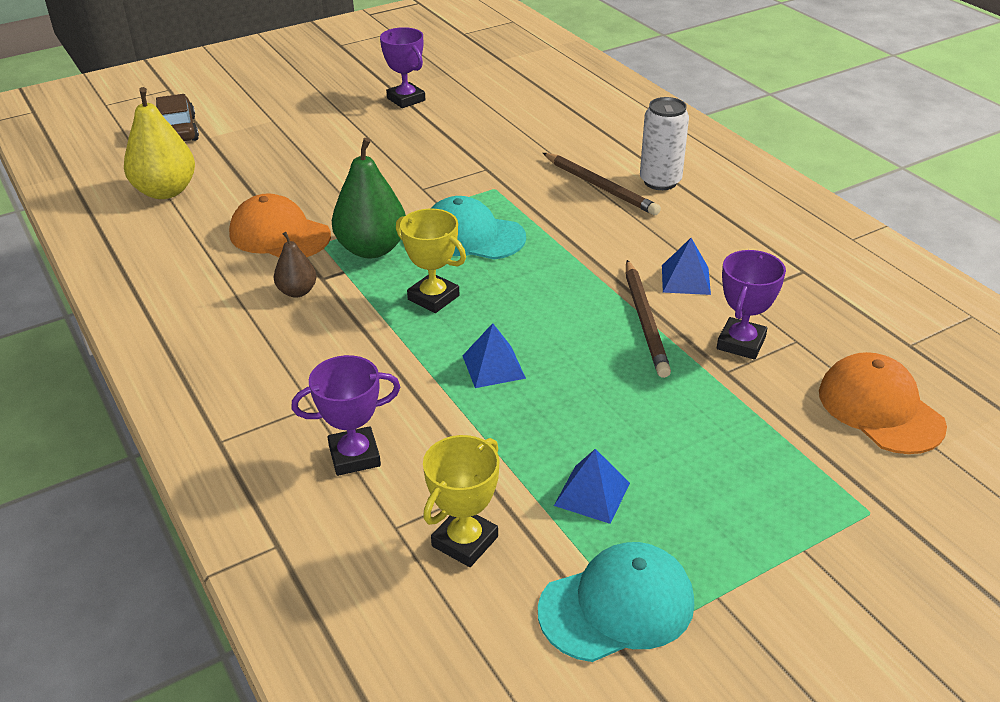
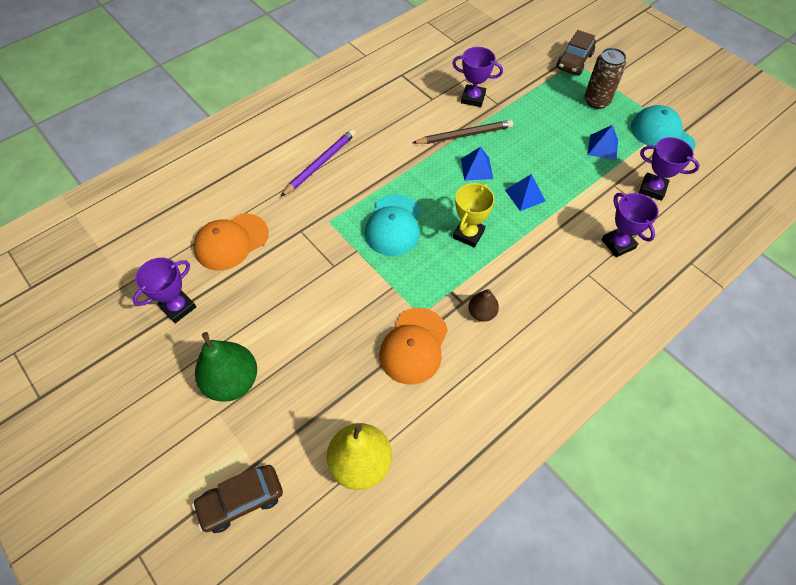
camera: 100 degrees left, 20 degrees up
green pear [332,138,406,259] -> green pear moved to [195,332,257,402]
yellow trophy [423,435,500,567] -> purple trophy [639,137,700,201]
brown pencil [543,153,661,215] -> purple pencil [281,129,356,196]
white can [640,97,689,190] -> none
blue pyramid [662,238,711,295] -> blue pyramid moved to [461,147,493,181]
orange cap [819,352,947,454] -> orange cap moved to [194,213,269,270]
none -> brown car [556,30,596,75]
none -> brown can [584,48,626,109]

